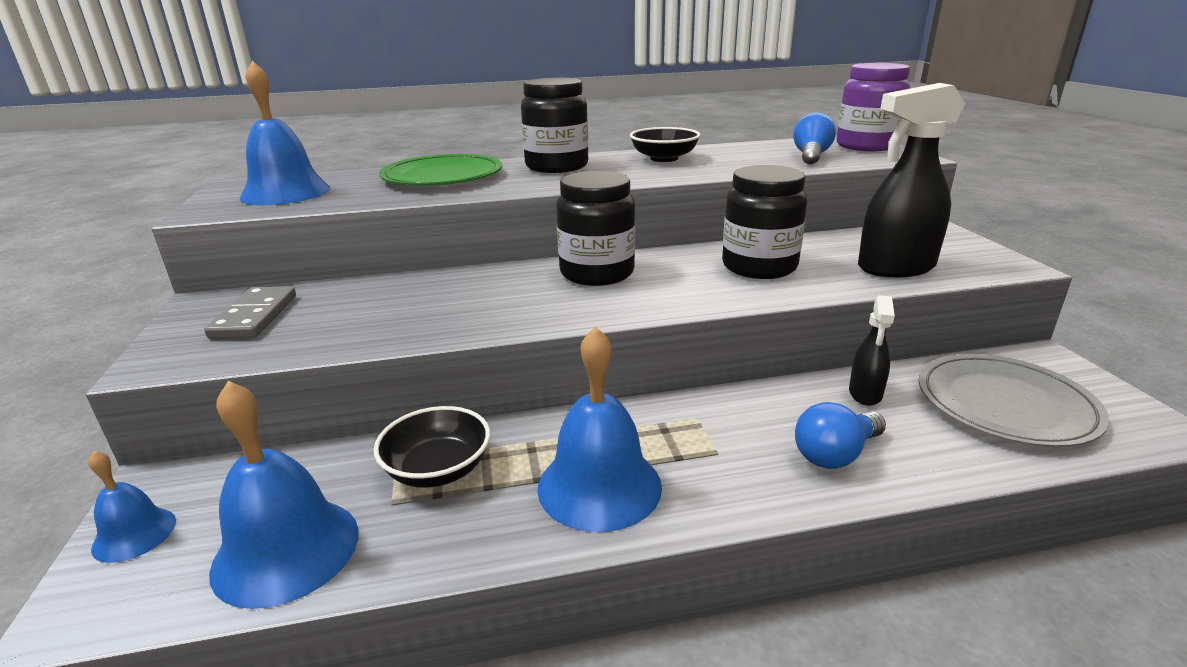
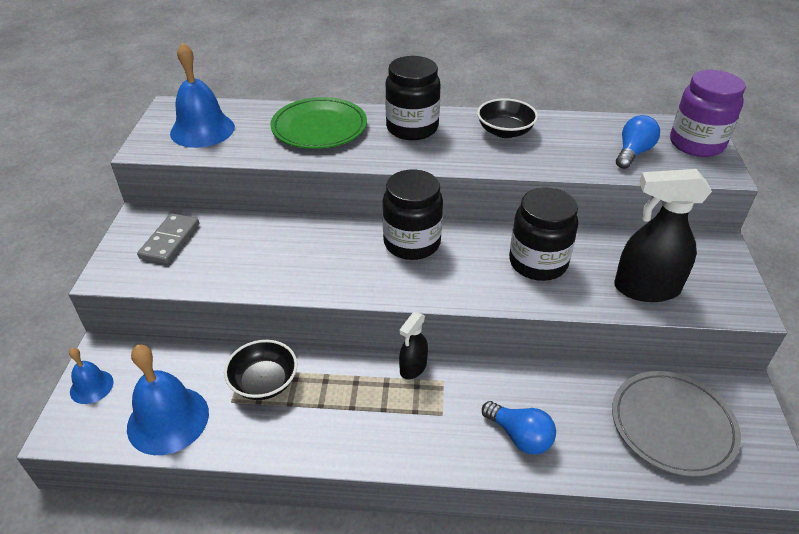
camera: 15 degrees right, 15 degrees up
blue bell [537,326,662,532] -> none
blue light bulb [795,402,886,469] -> blue light bulb turned 120 degrees counterclockwise [482,401,556,455]
black spray bottle [849,295,895,406] -> black spray bottle moved to [399,312,428,379]

